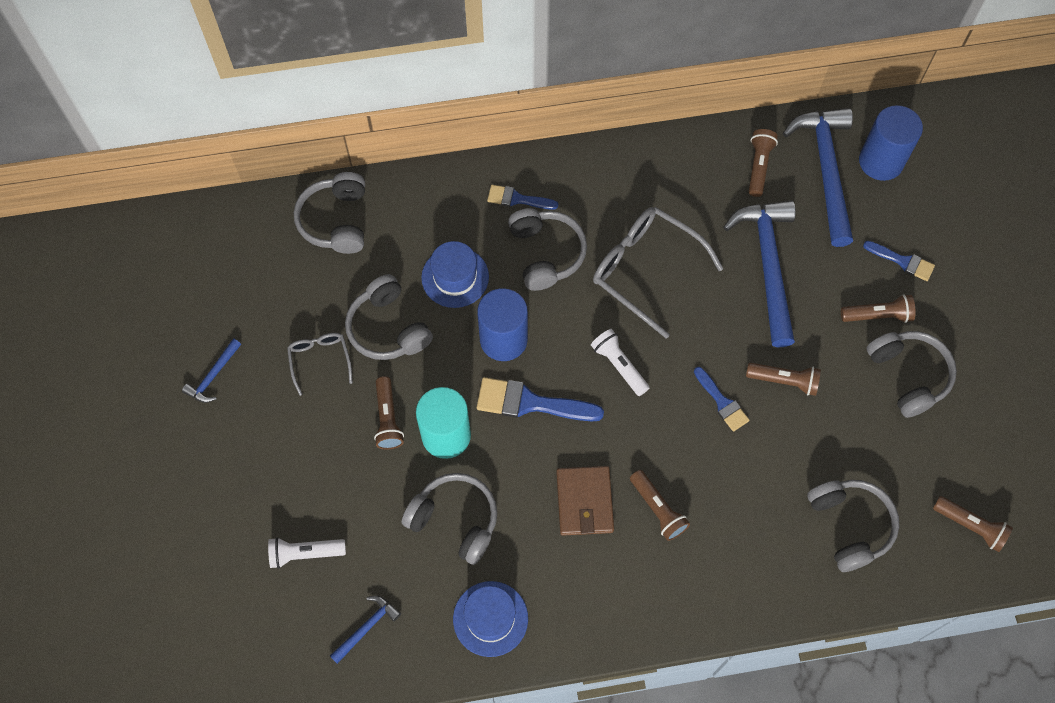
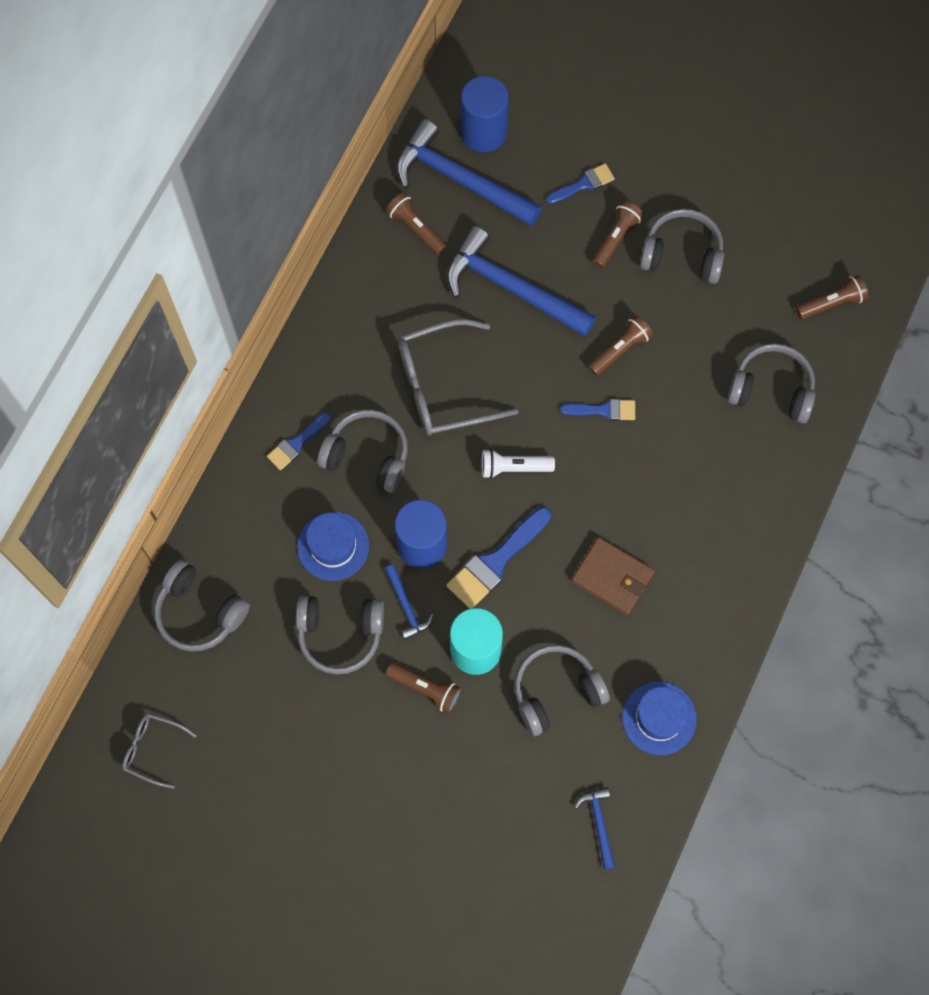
camera: 55 degrees left, 5 degrees up
blue hammer [182,338,241,403] -> blue hammer moved to [385,564,433,640]
white flashlight [268,537,346,569] -> none
grey glasses [287,333,353,396] -> grey glasses moved to [122,713,197,789]
brown flashlight [630,470,690,541] -> none

